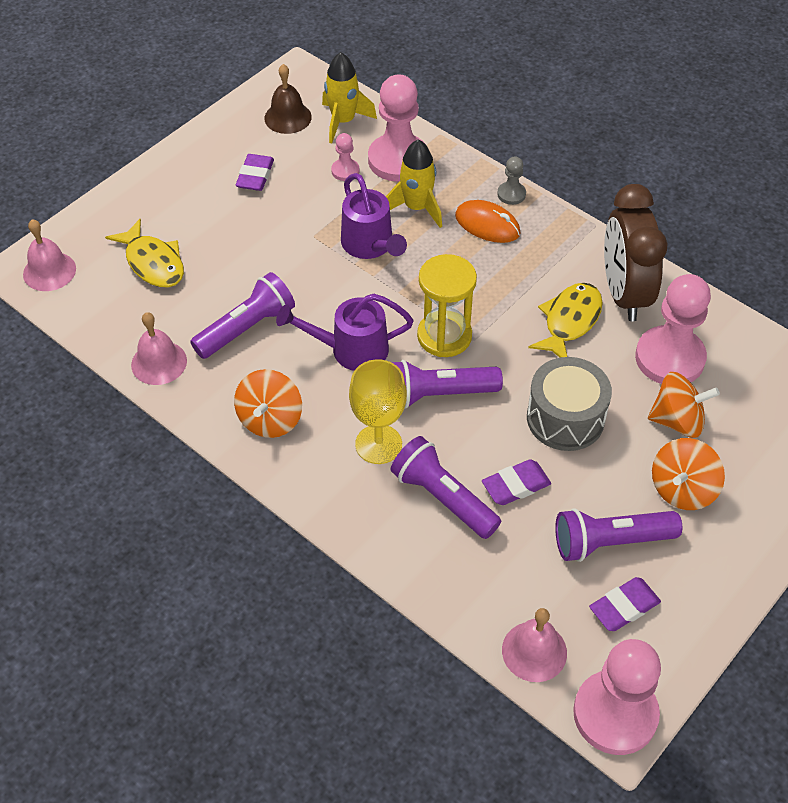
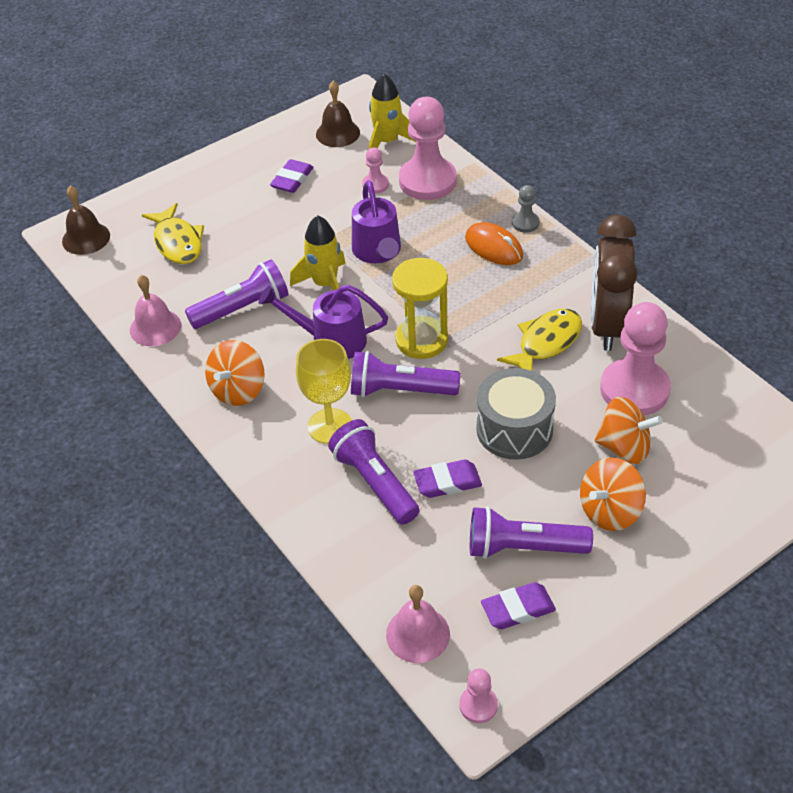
camera: 15 degrees right, 5 degrees down
pink bell [23,219,76,291] -> brown bell [62,186,110,255]
yellow rocket [386,139,442,228] -> yellow rocket moved to [290,215,346,290]
pink pawn [573,639,661,755] -> pink pawn [460,668,498,723], size x0.46

